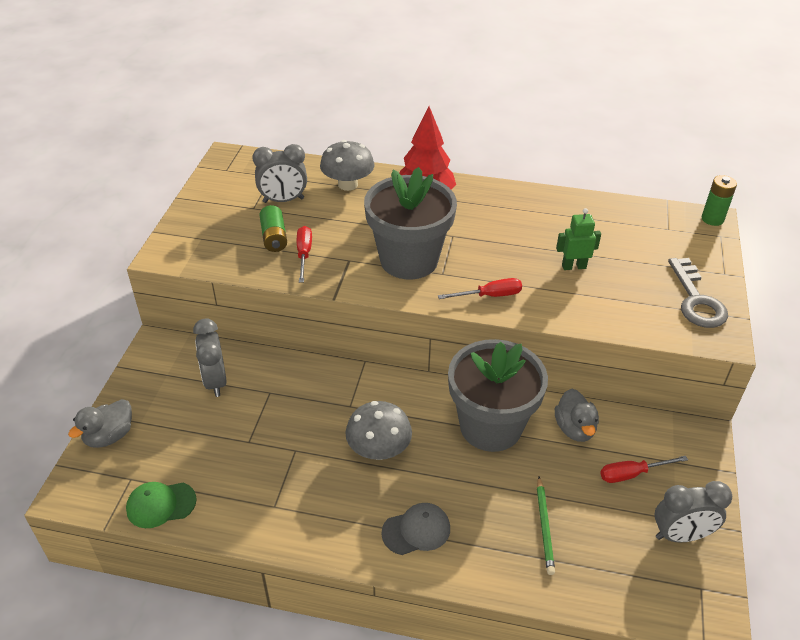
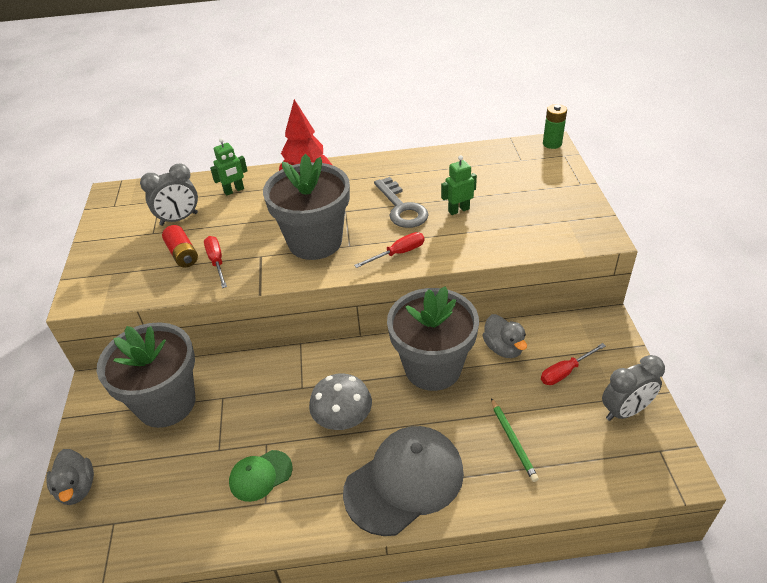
camera: 15 degrees left, 0 degrees up
grey duck [68,399,132,448] -> grey duck turned 45 degrees counterclockwise [46,449,94,505]
green cap [126,482,197,528] -> green cap moved to [229,450,293,502]
grey clock [193,318,227,397] -> grey flower pot [97,322,196,428]
green battery [259,205,287,252] -> red battery [162,225,198,267]
grey mushroom [320,140,374,191] -> green robot [210,138,247,195]
grey cap [381,503,450,555] -> grey cap [343,426,464,536], size x1.94
grey key [668,258,728,328] -> grey key moved to [374,177,429,228]

